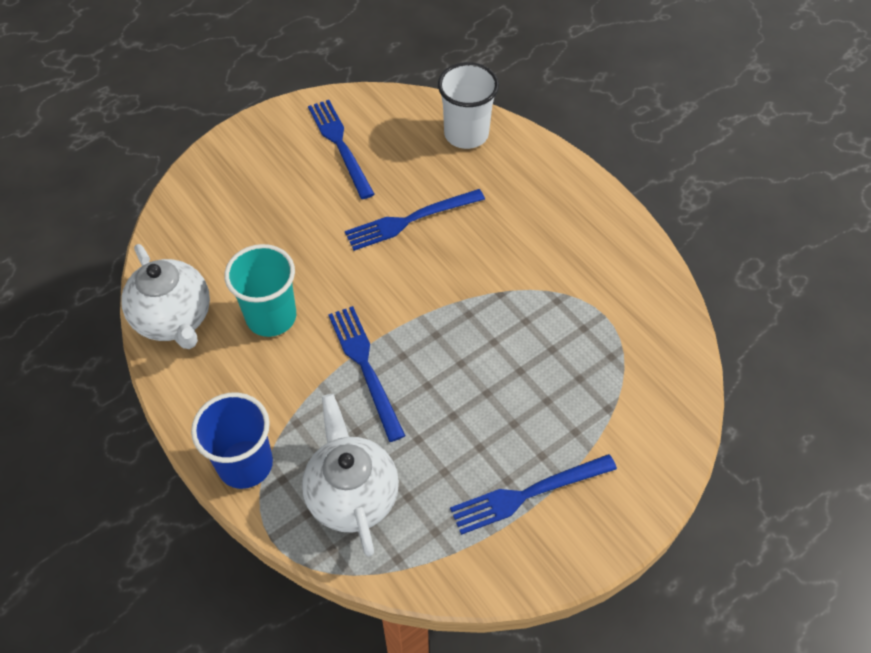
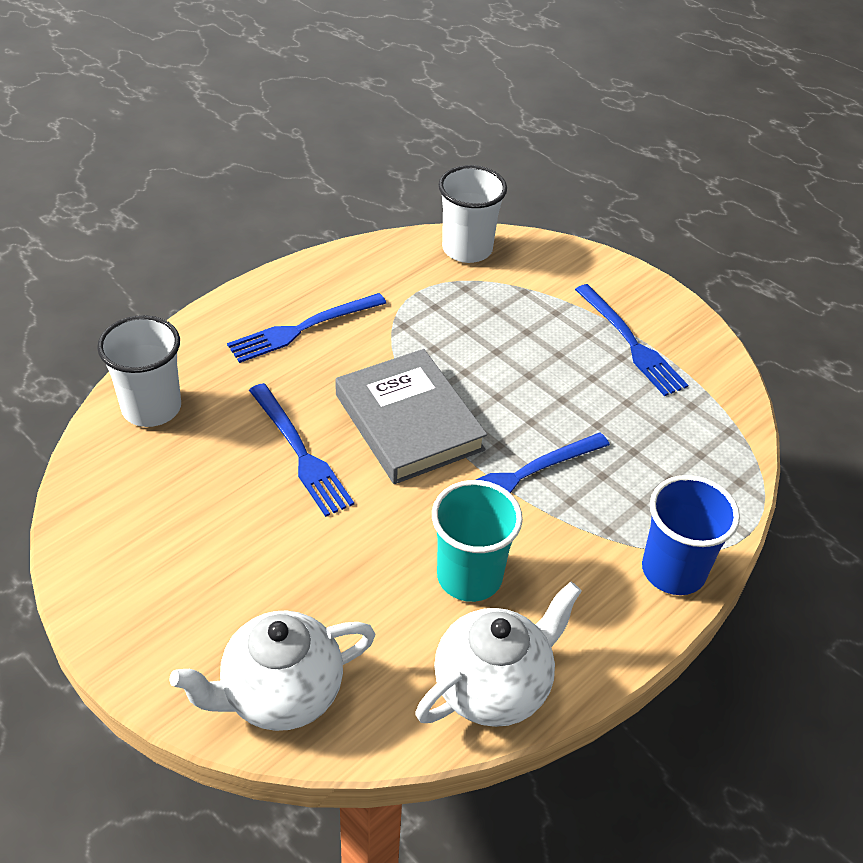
camera: 100 degrees left, 10 degrees down
white teapot [302,394,399,557] -> white teapot moved to [169,610,375,731]
blue fork [308,100,375,199] -> blue fork moved to [227,293,386,363]
none -> grey book [335,349,487,484]
none -> white cup [439,165,507,263]

